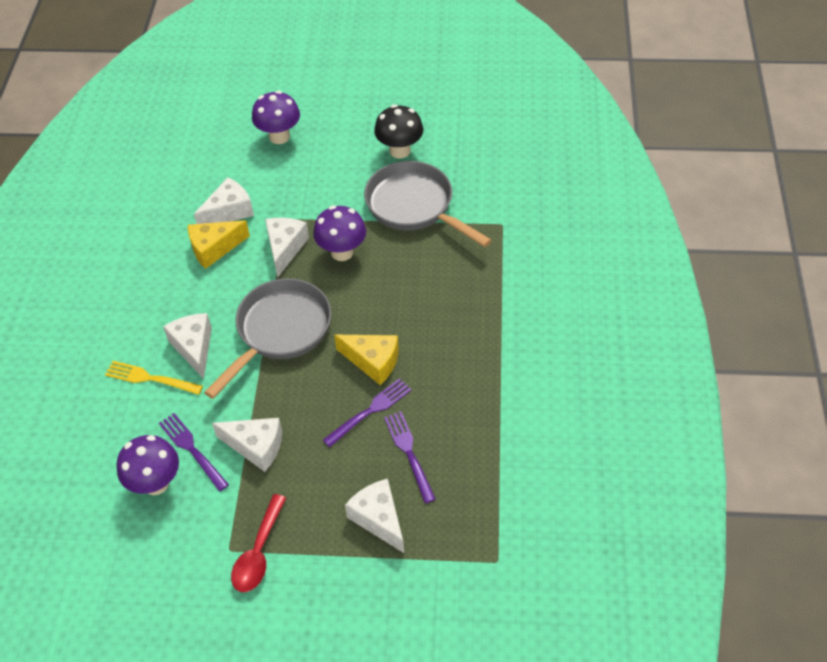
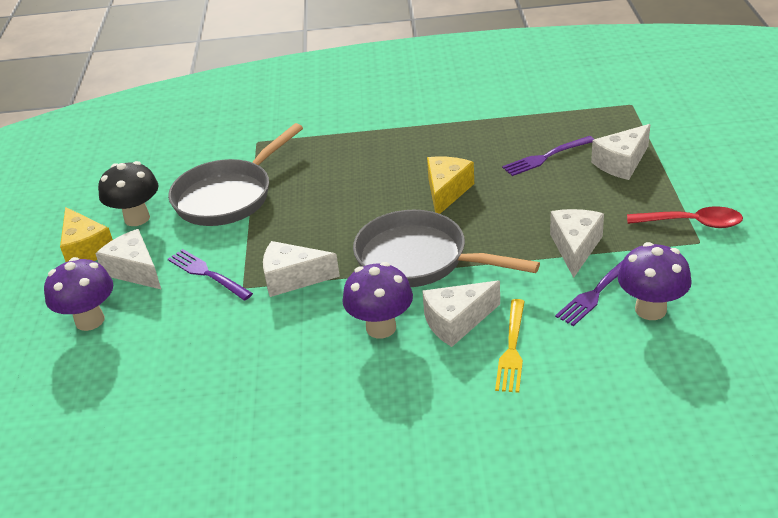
camera: 95 degrees left, 15 degrees down
yellow cheese [188,220,250,269] -> yellow cheese moved to [60,207,113,262]
white cheese [194,177,254,224] -> white cheese moved to [95,229,161,289]
purple mushroom [313,205,366,261] -> purple mushroom moved to [342,262,413,338]
purple fork [323,378,412,447] -> purple fork moved to [168,249,253,301]

